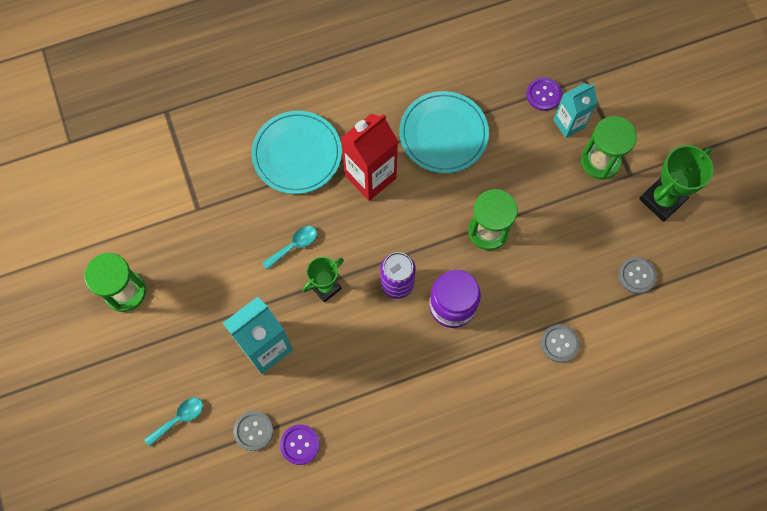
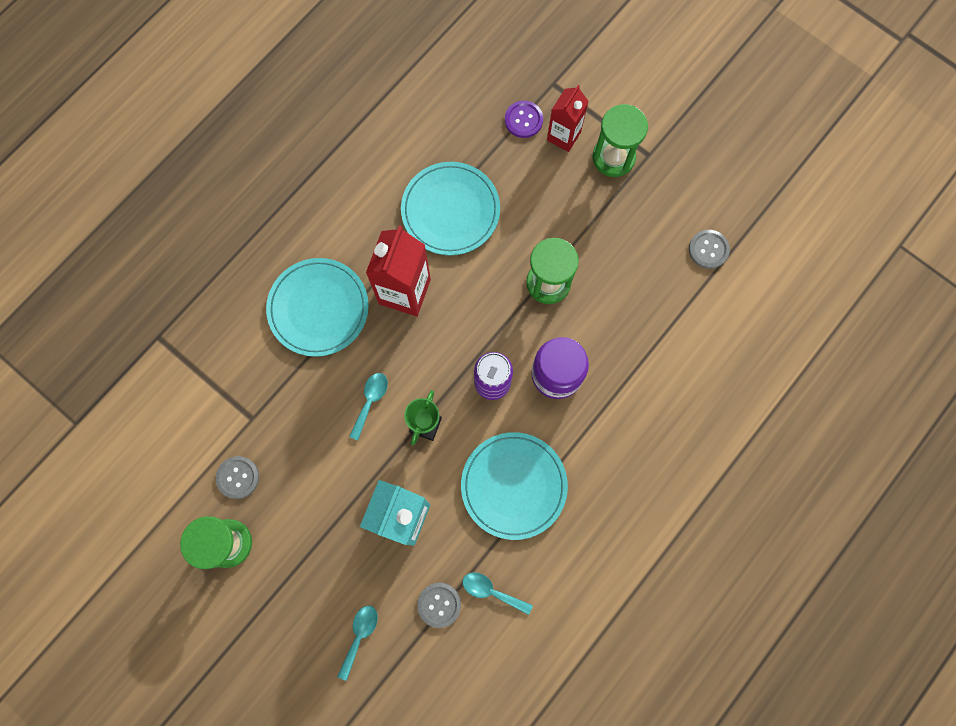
camera: 30 degrees left, 5 degrees up
purple button [280,424,320,465] -> turquoise spoon [463,572,533,615]
grey button [541,324,580,363] -> grey button moved to [216,456,259,499]
turquoise carton [553,83,598,138] -> red carton [547,85,589,152]
green trophy [639,145,714,222] -> none
none -> turquoise plate [461,432,568,540]

